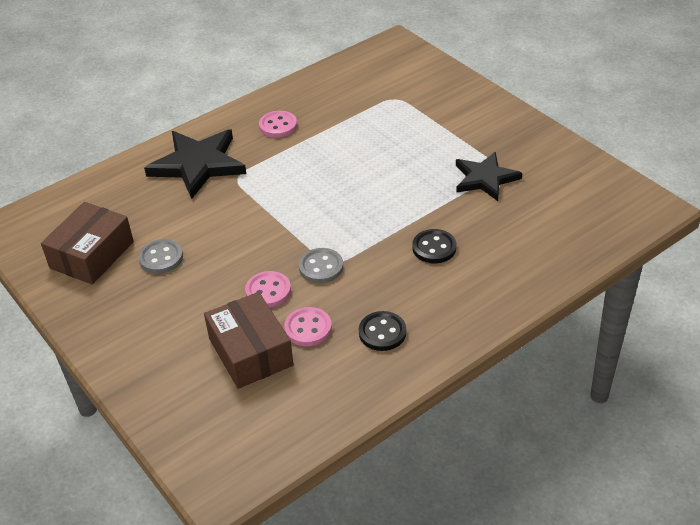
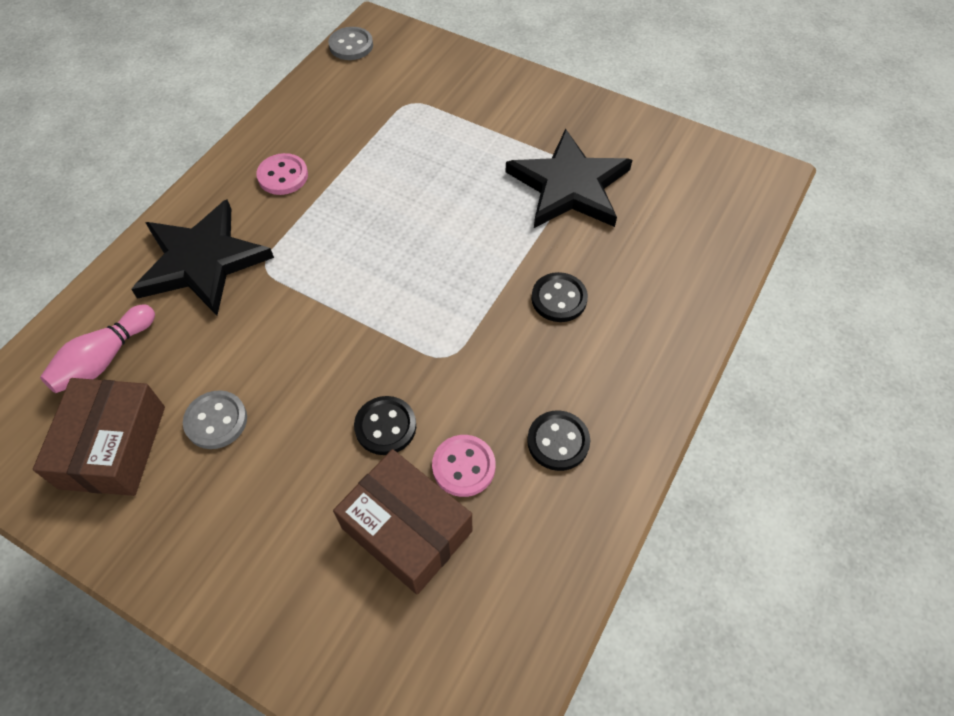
camera: 25 degrees left, 15 degrees up
pink button [245,271,291,308] -> black button [354,396,416,455]
grey button [299,248,343,283] -> grey button moved to [328,27,373,60]
black star [456,152,522,201] -> black star [505,129,632,228], size x1.50
none -> pink bowling pin [40,304,155,393]

